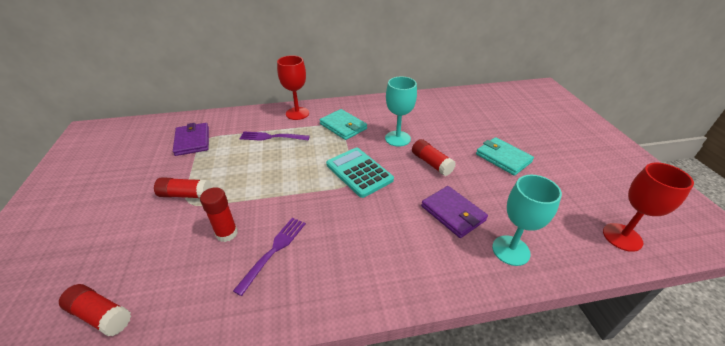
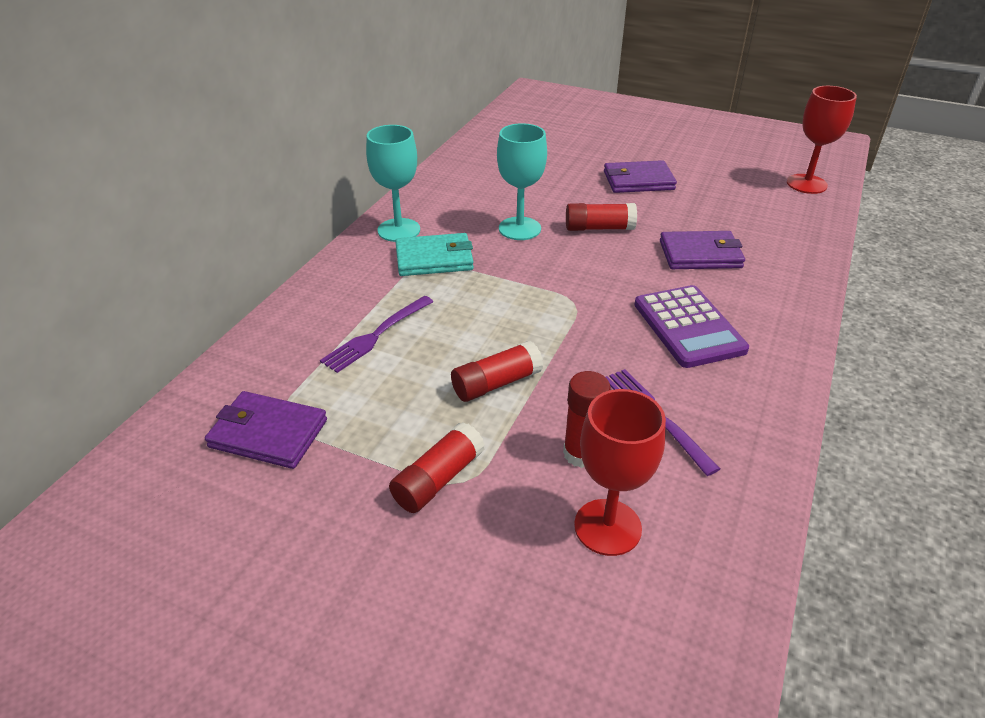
camera: 55 degrees left, 0 degrees up
red glue stick [59,284,131,337] -> red glue stick moved to [451,341,543,402]
red goblet [277,55,309,120] -> red goblet moved to [574,389,666,556]
turquoise calculator [326,148,394,198] -> none
turquoise wallet [476,137,534,176] -> purple wallet [604,160,677,193]
turquoise goblet [492,175,562,266] -> turquoise goblet moved to [366,125,420,242]
none -> purple calculator [634,285,749,368]

